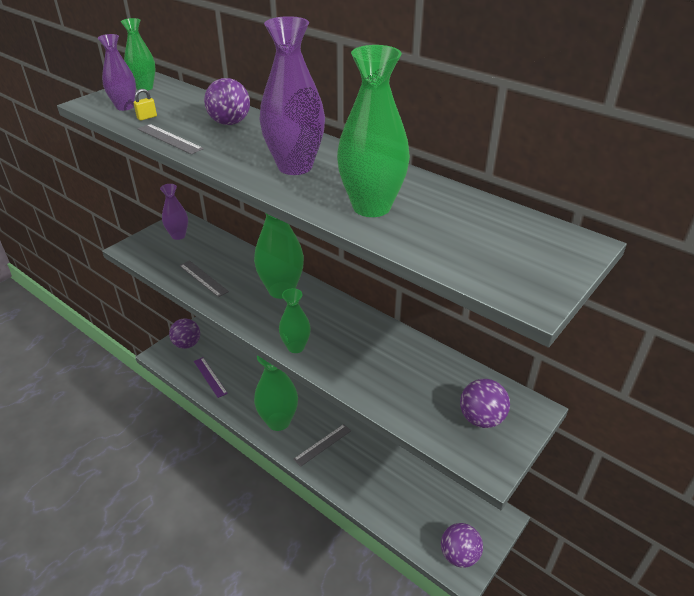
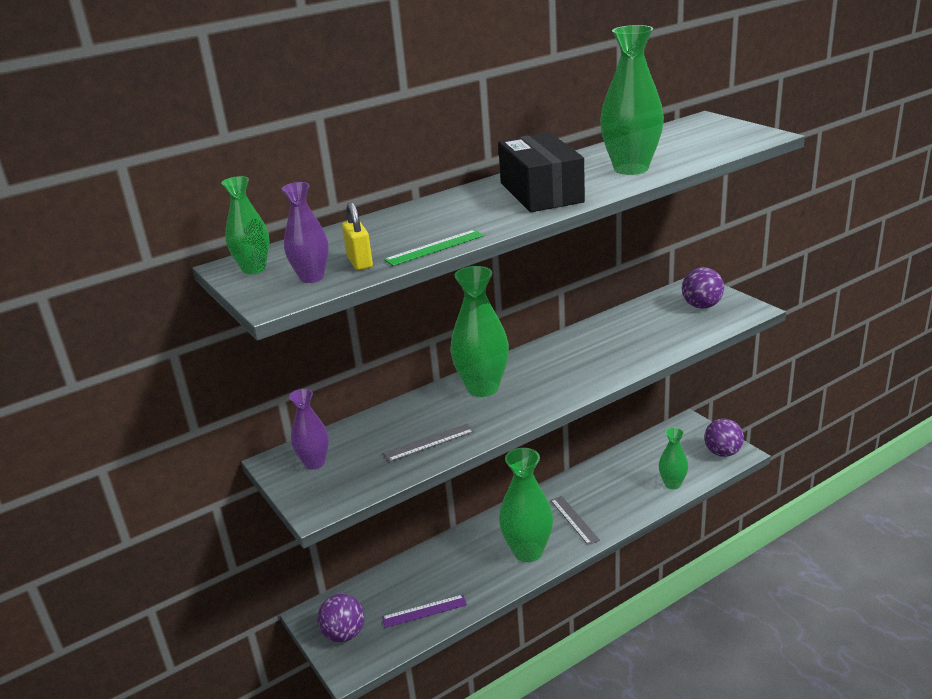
camera: 70 degrees left, 10 degrees down
yellow padlock [133,89,157,121] -> yellow padlock [342,202,373,270], size x1.62
grey ruler [138,124,204,155] -> green ruler [384,230,484,266]
purple ball [204,78,250,125] -> none
purple vase [260,16,325,175] -> black box [498,132,585,212]
green vase [279,288,311,353] -> green vase moved to [659,427,688,489]

